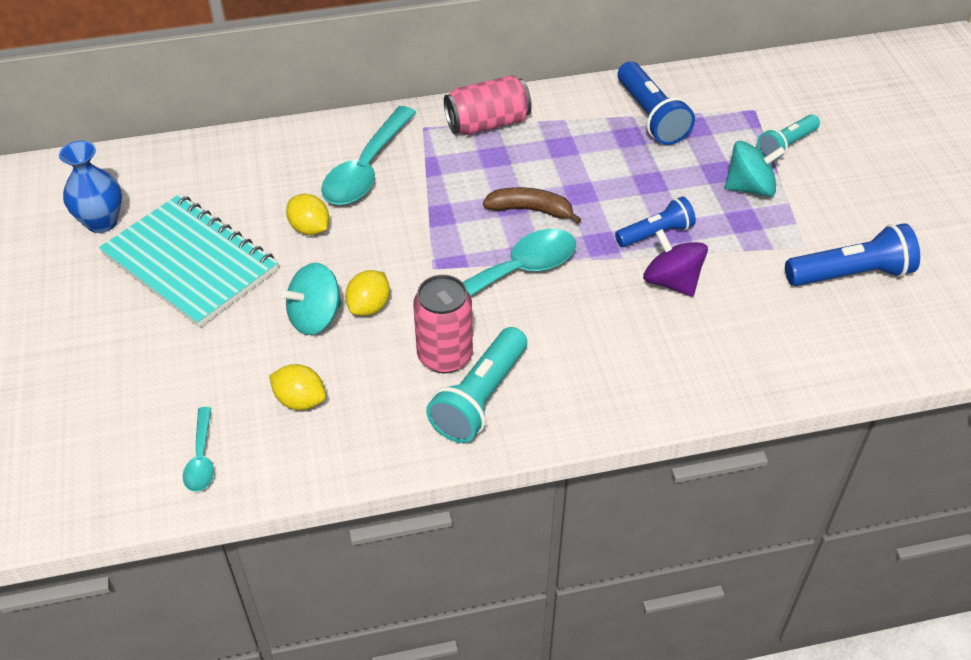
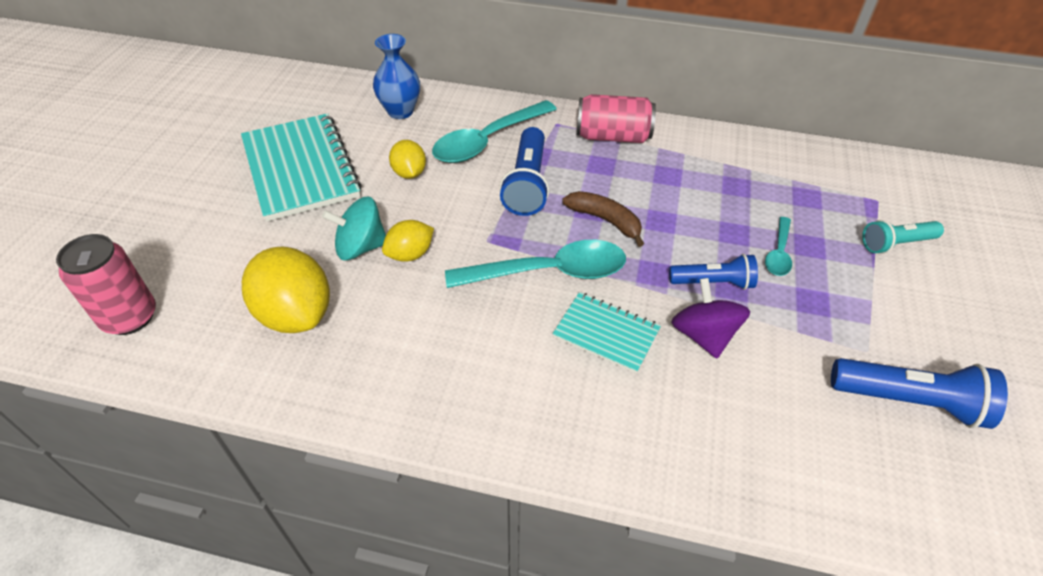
camera: 25 degrees right, 0 degrees up
blue vase [59,141,122,233] -> blue vase moved to [373,34,420,119]
turquoise spoon [183,407,214,492] -> turquoise spoon moved to [765,217,792,276]
yellow lemon [269,364,326,410] -> yellow lemon [242,247,330,333], size x1.81
pink can [413,275,473,373] -> pink can moved to [56,234,156,335]
turquoise flashlight [426,327,527,443] -> none
blue flashlight [618,61,695,145] -> blue flashlight moved to [499,127,549,216]
turquoise spinning top [725,141,786,197] -> none
none -> turquoise notebook [553,292,661,373]

